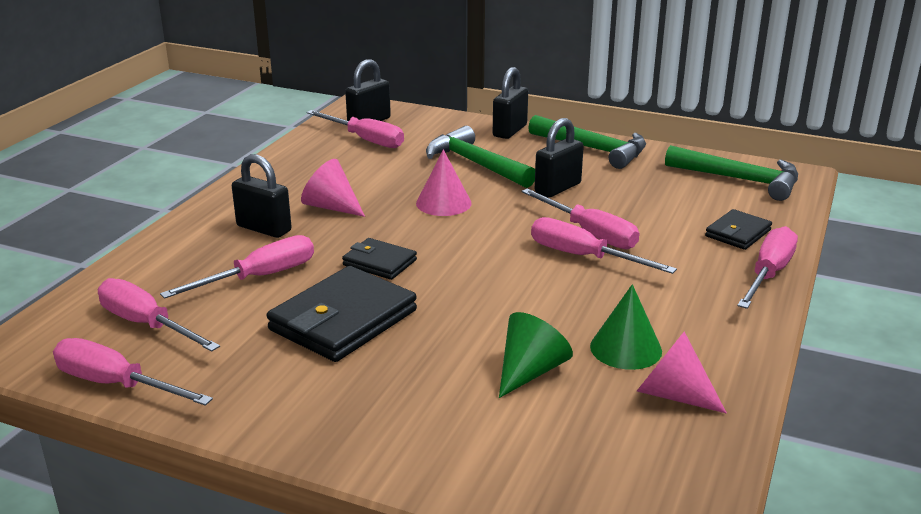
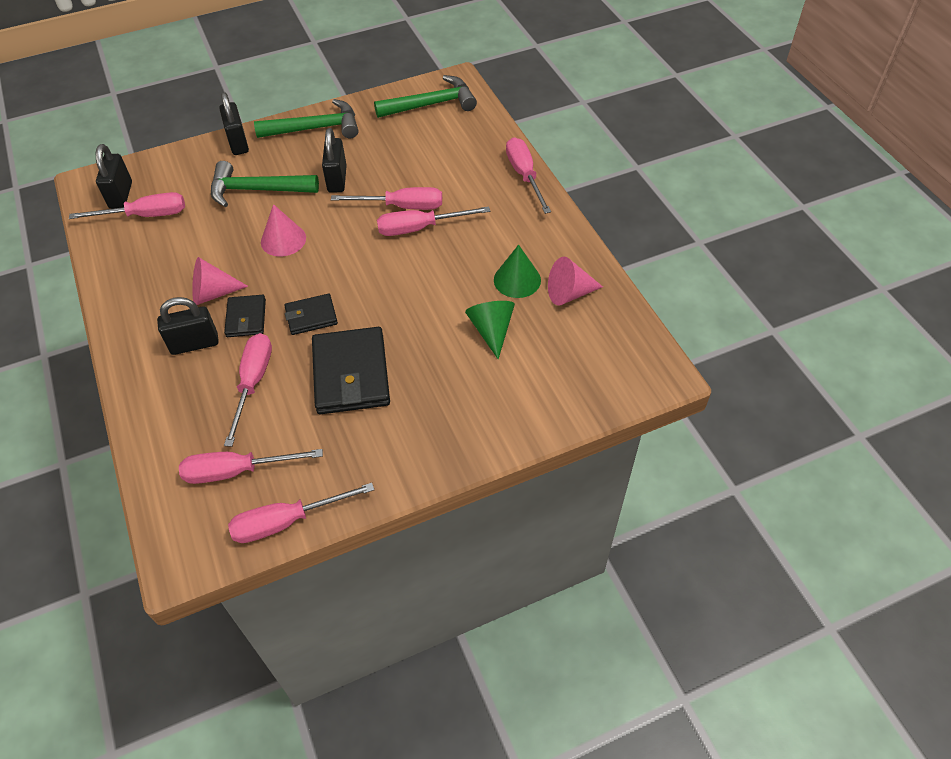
camera: 45 degrees left, 25 degrees up
black wallet [705,209,772,250] -> black wallet moved to [224,295,266,337]

